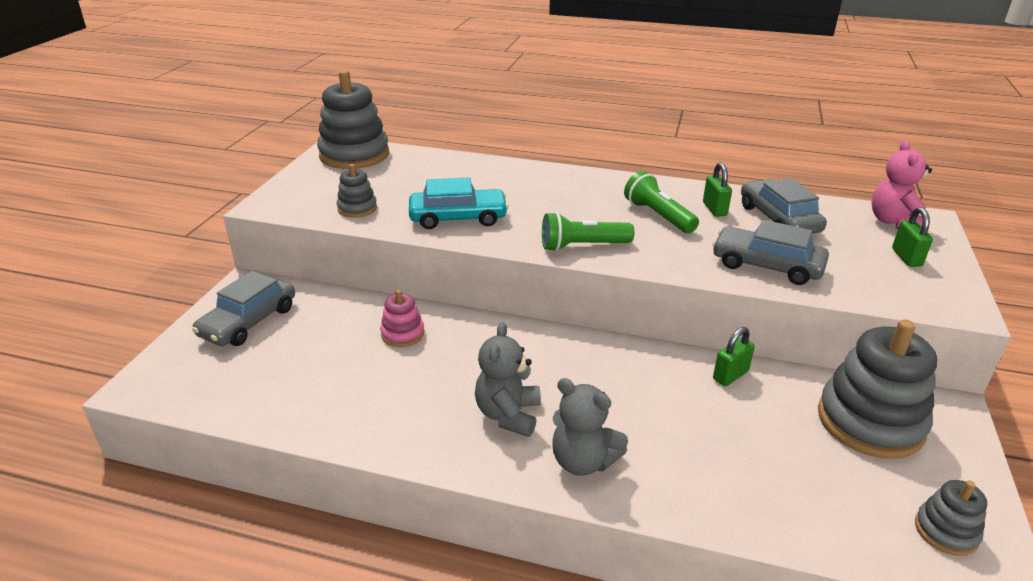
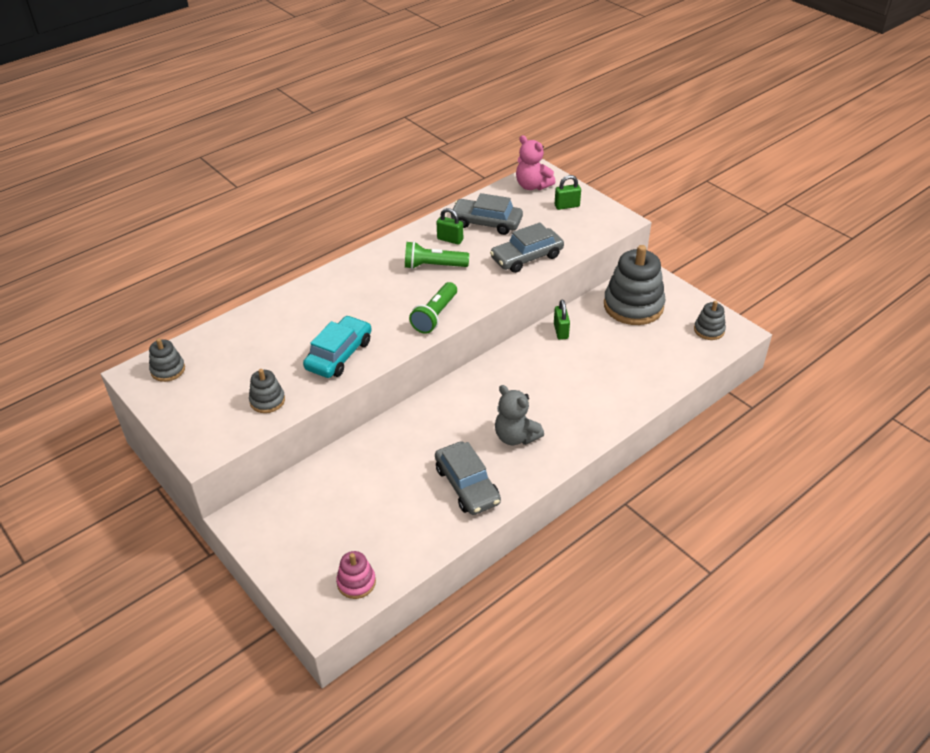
camera: 55 degrees left, 10 degrees up
grey car [192,271,295,346] -> grey car moved to [435,441,501,515]
grey stacking toy [317,70,389,169] -> grey stacking toy [149,338,185,382], size x0.49
pink stacking toy [380,289,424,347] -> pink stacking toy moved to [336,551,376,599]
grey teddy bear [552,378,628,476] -> none
green padlock [892,207,933,267] -> green padlock turned 45 degrees counterclockwise [555,175,581,210]

